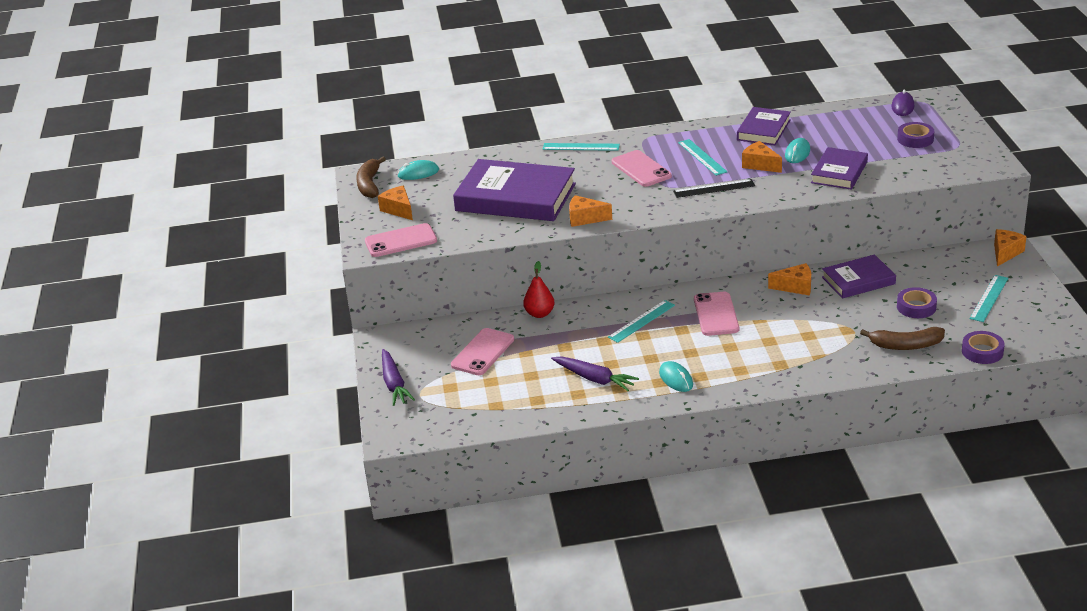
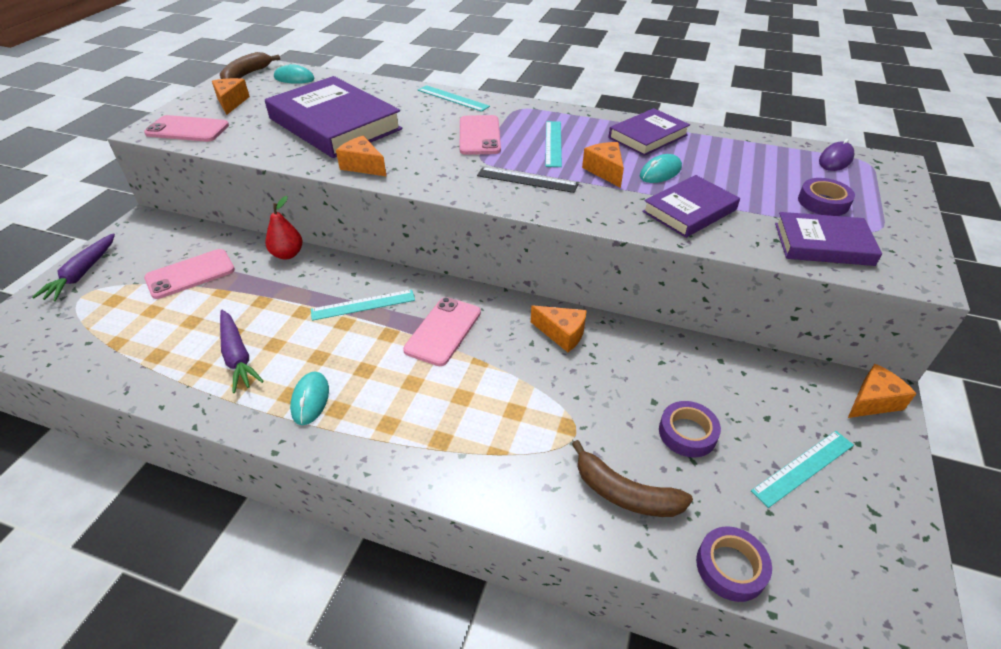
camera: 25 degrees right, 10 degrees up
purple book [822,254,896,299] -> purple book moved to [775,212,882,266]

